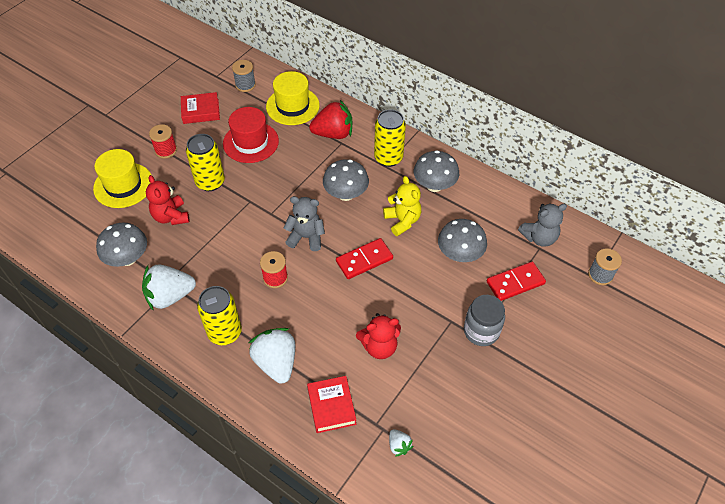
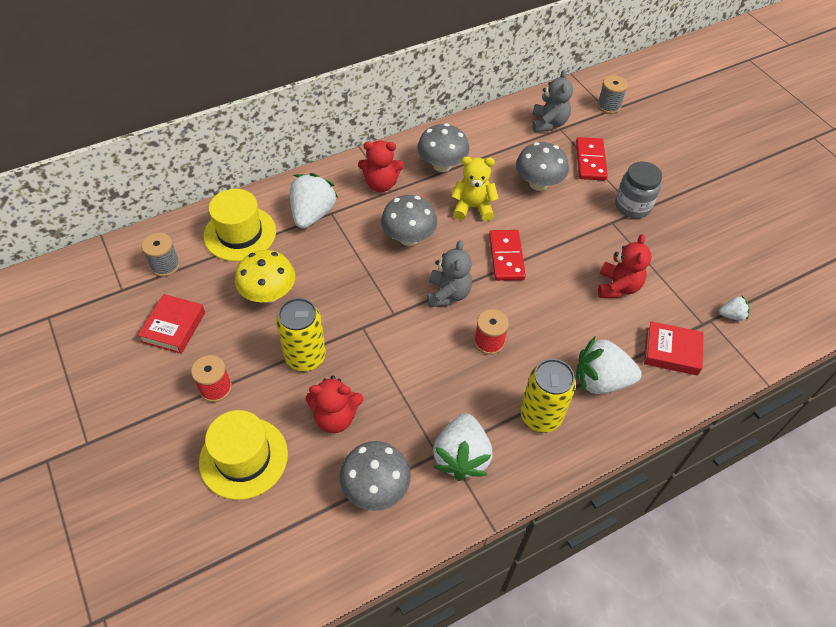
camera: 65 degrees left, 0 degrees up
red hat [223,107,279,163] -> yellow mushroom [235,250,295,303]
grey teddy bear [284,196,325,251] -> grey teddy bear turned 150 degrees clockwise [427,240,472,307]
red strawberry [309,100,352,139] -> white strawberry [290,173,338,229]
yellow can [374,110,406,167] -> red teddy bear [358,140,404,192]

